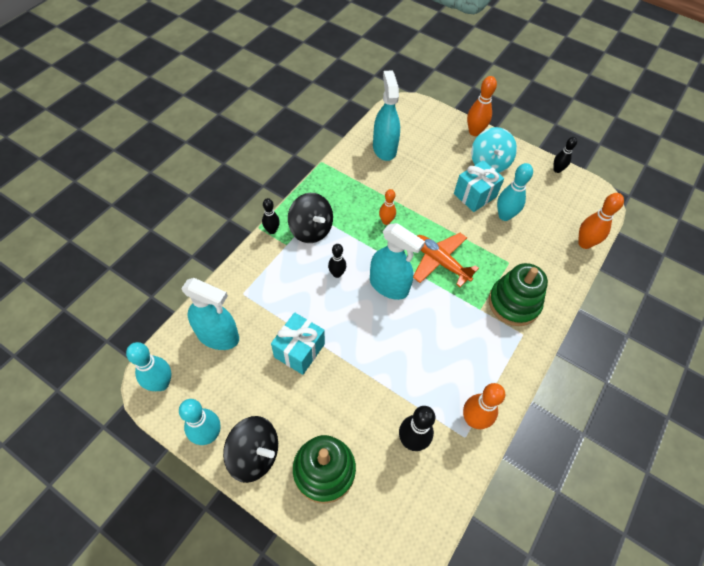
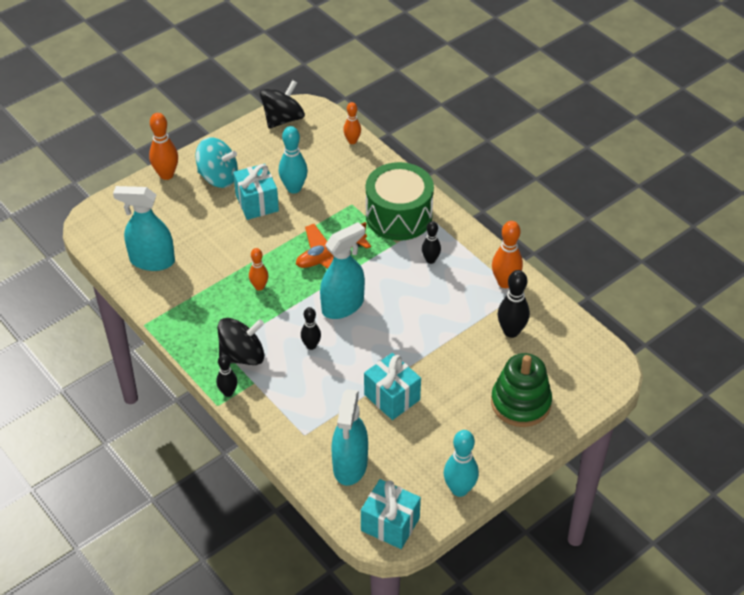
camera: 70 degrees left, 10 degrees down
turquoise bowling pin [126,342,171,391] -> turquoise gift [361,479,421,549]
turquoise spray bottle [181,278,239,350] -> turquoise spray bottle turned 150 degrees clockwise [331,389,368,486]
black spinning top [223,416,278,483] -> black spinning top moved to [260,80,305,129]
green stacking toy [489,263,548,326] -> green drum [366,162,434,241]
black bowling pin [554,137,577,173] -> black bowling pin moved to [422,221,441,264]
orange bowling pin [578,193,624,249] -> orange bowling pin [343,102,361,144], size x0.64

